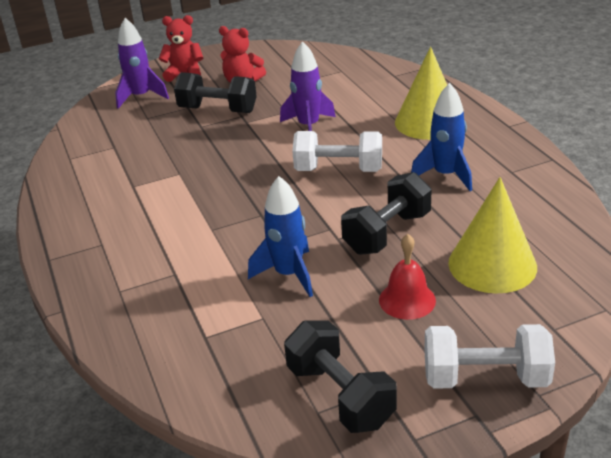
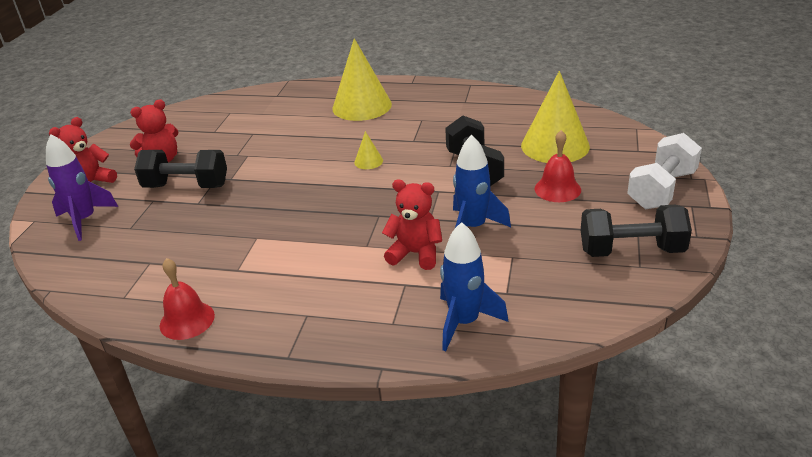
camera: 55 degrees left, 0 degrees up
black dumbbell [174,72,257,113] -> black dumbbell turned 45 degrees clockwise [134,150,227,188]
purple rocket [280,41,336,131] -> none
white dumbbell [292,131,382,172] -> yellow cone [354,131,383,169]
blue rocket [411,83,472,191] -> blue rocket moved to [440,222,509,351]
none -> red bell [160,258,215,340]
none -> red teddy bear [382,180,442,270]

